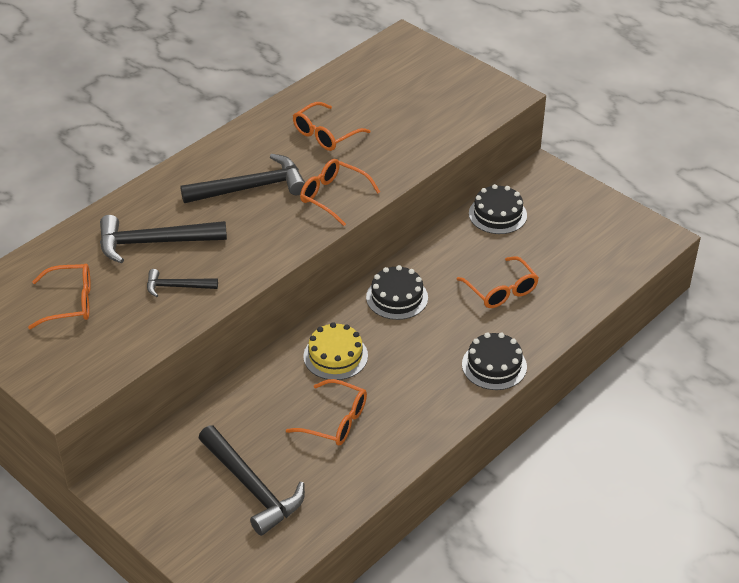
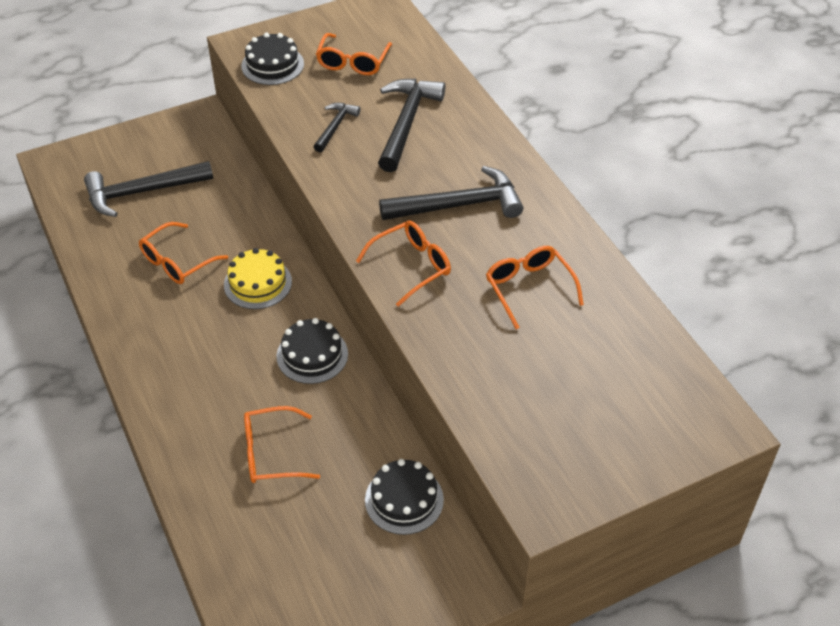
camera: 110 degrees right, 5 degrees up
black hammer [180,154,305,203] -> black hammer turned 105 degrees counterclockwise [379,166,523,220]
black cake [462,332,527,390] -> black cake moved to [241,33,304,85]

